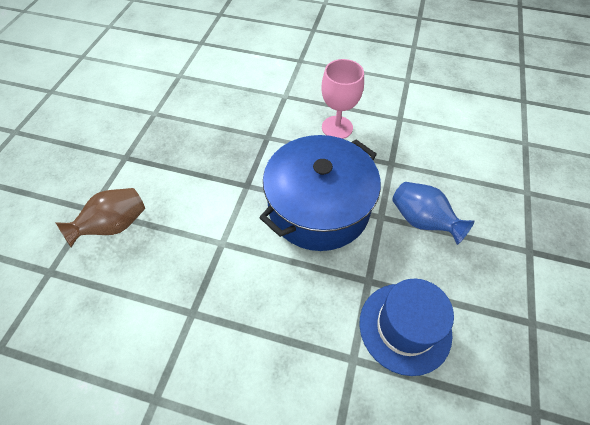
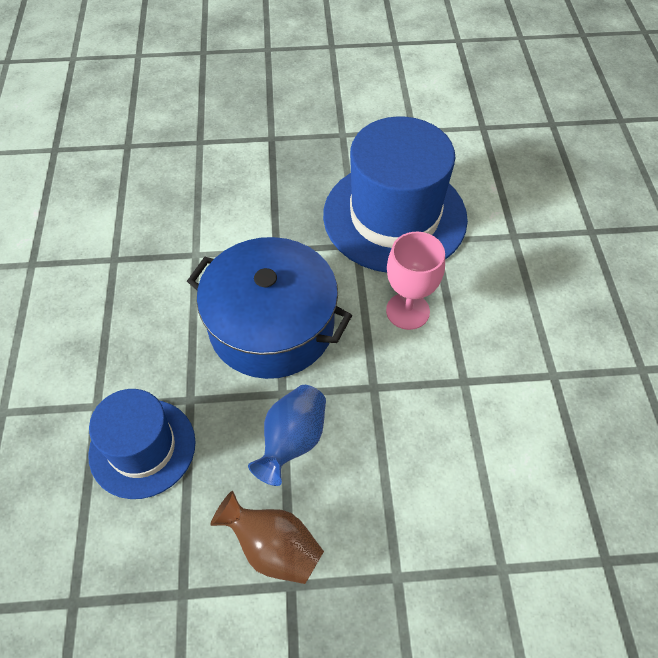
camera: 70 degrees right, 0 degrees up
brown vase [55,188,145,248] -> brown vase moved to [210,491,324,584]
none -> blue hat [323,116,468,273]

